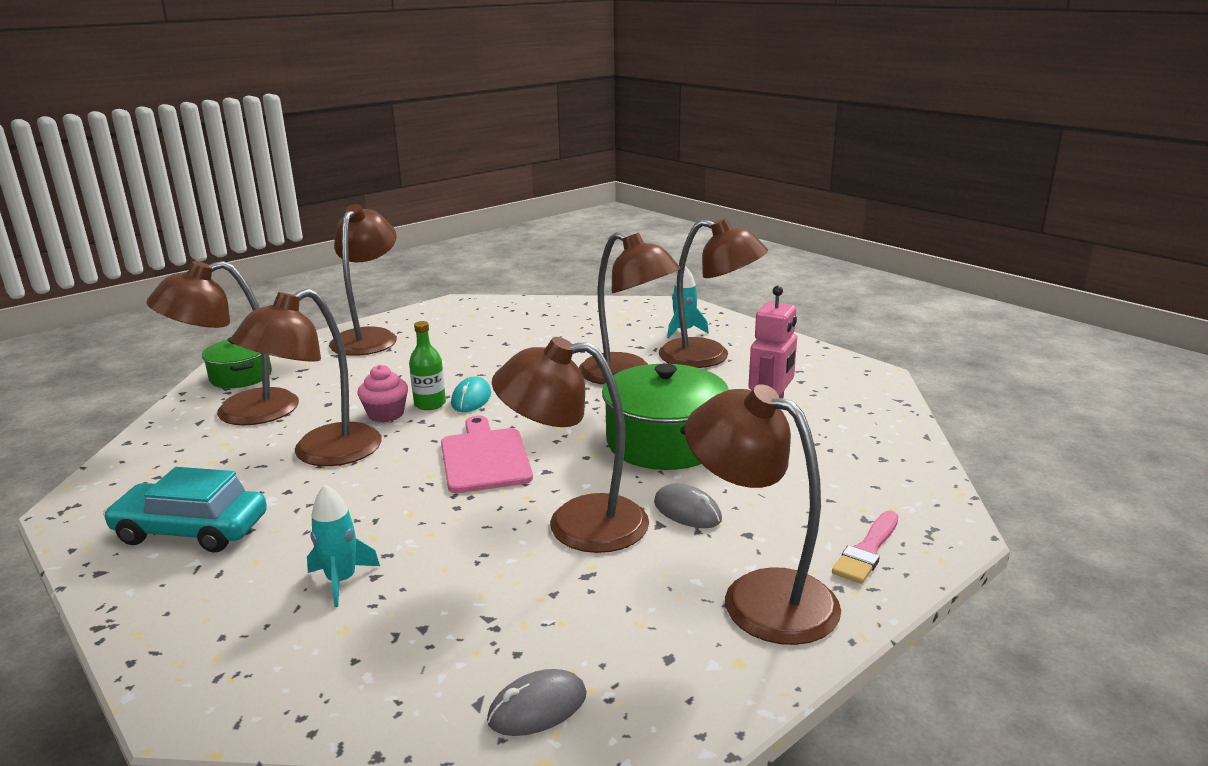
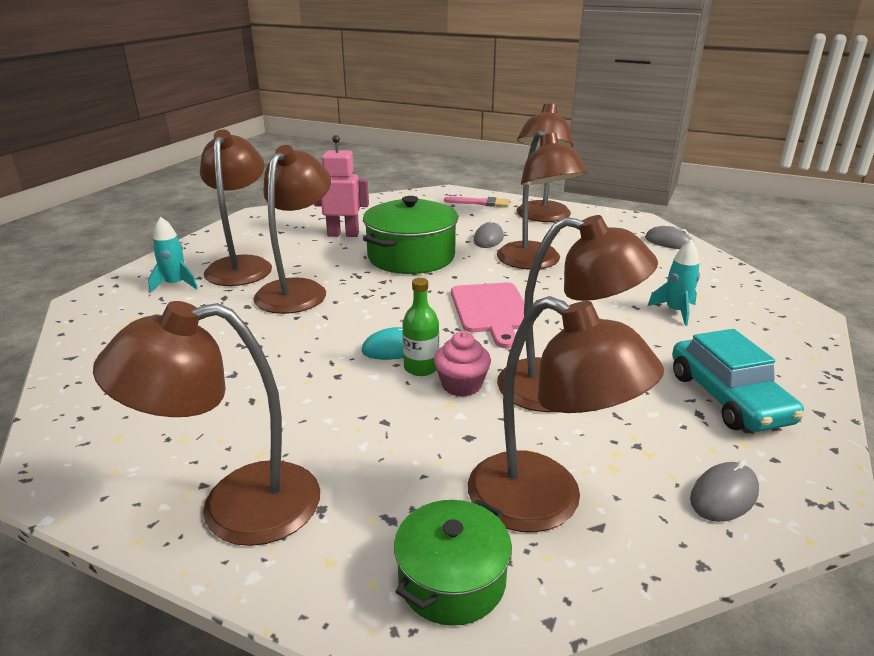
camera: 115 degrees left, 5 degrees up
pink cutting board [441,416,533,493] -> pink cutting board turned 60 degrees counterclockwise [451,283,534,348]
none -> grey mouse [690,460,759,522]

